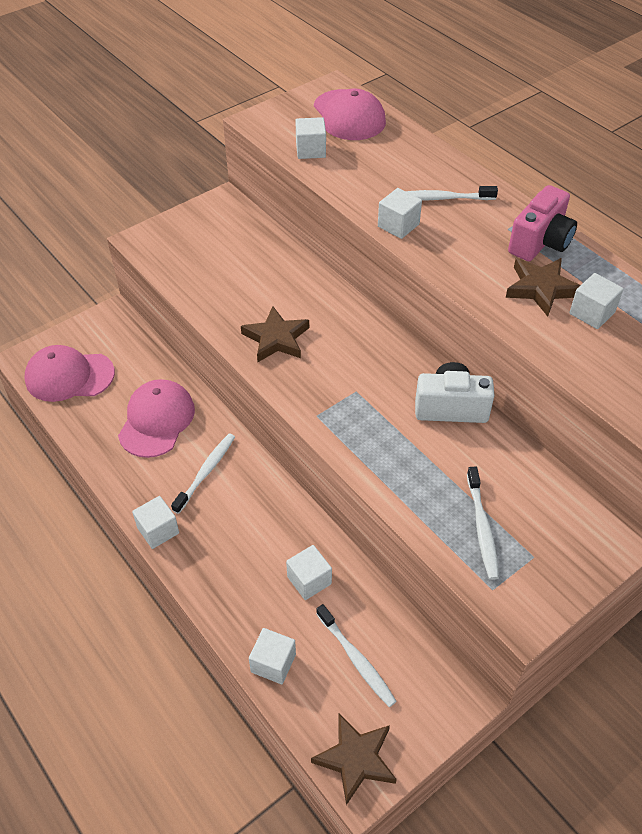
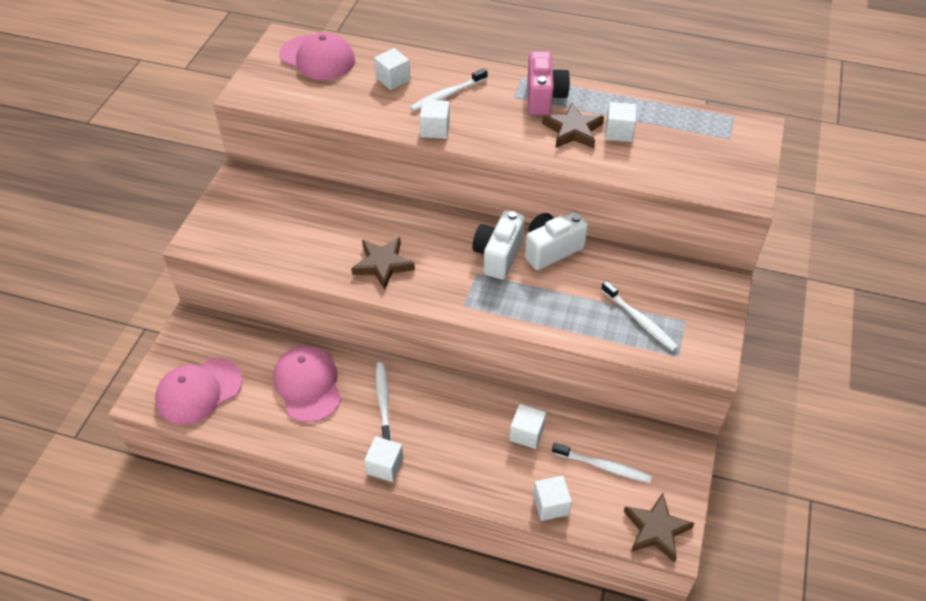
camera: 35 degrees left, 0 degrees up
white cube [295,117,326,159] -> white cube moved to [374,48,410,90]
none -> white camera [472,210,525,280]

